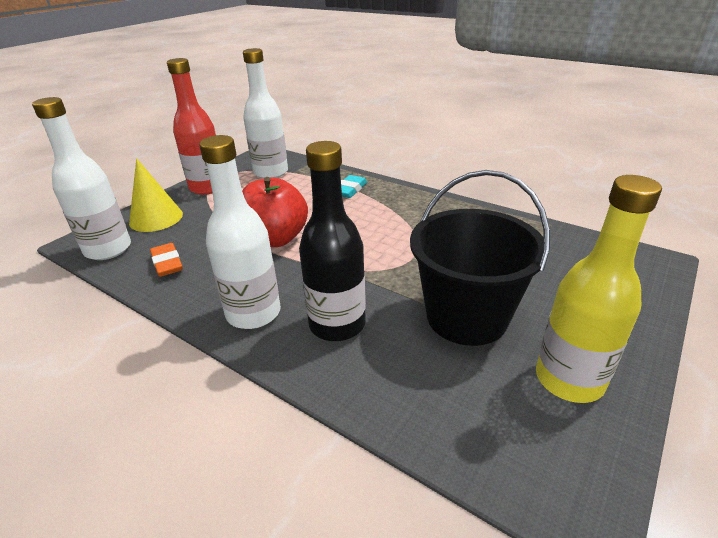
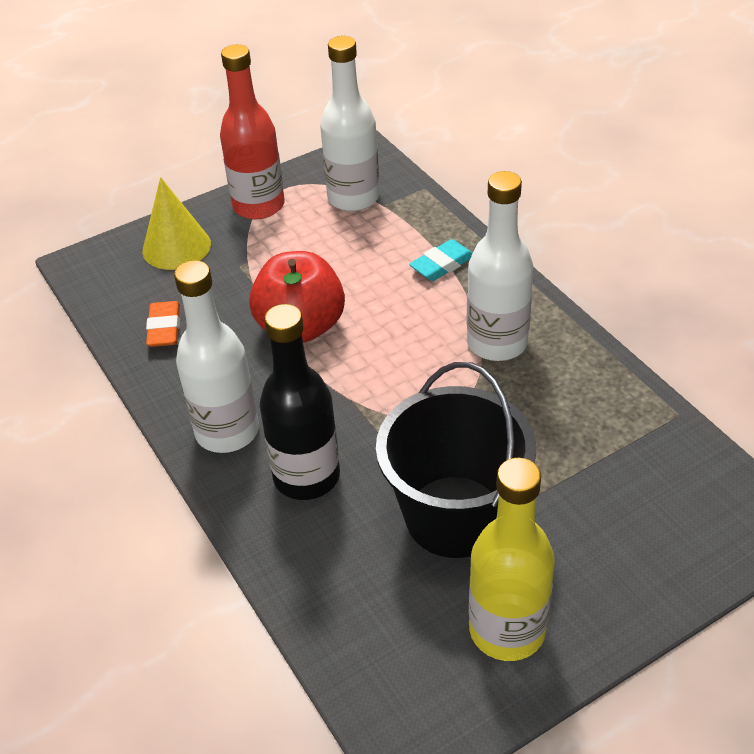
camera: 25 degrees right, 10 degrees up
white bottle [32,97,131,260] -> white bottle moved to [466,171,534,361]

